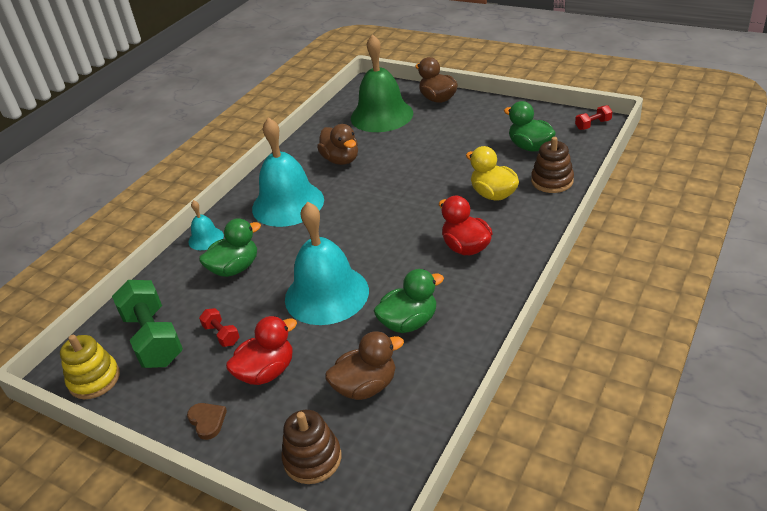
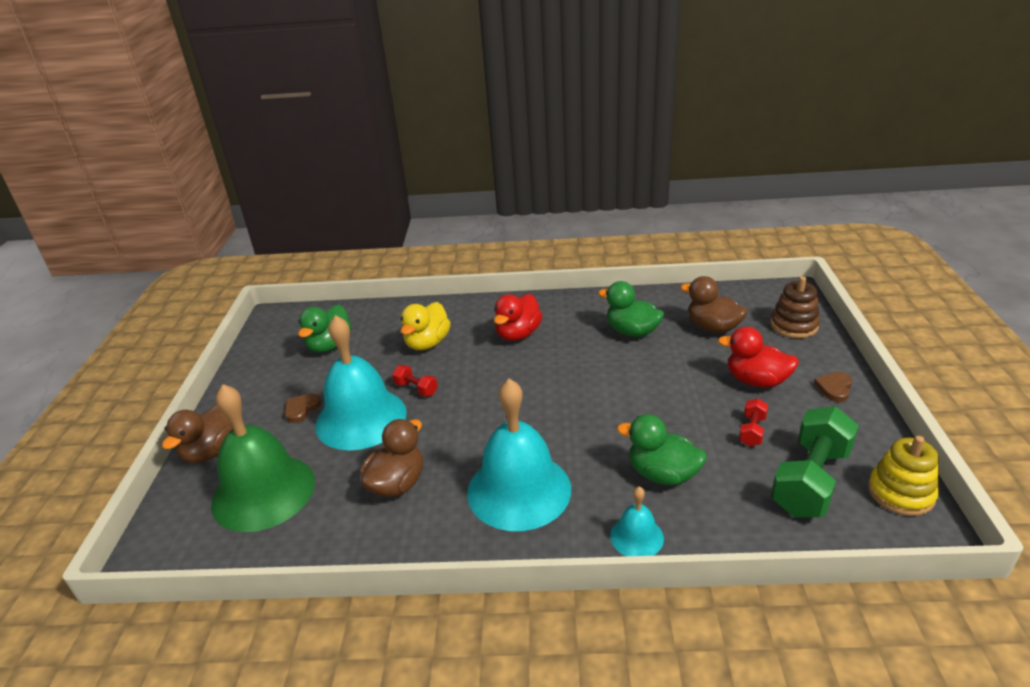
camera: 120 degrees left, 5 degrees down
turquoise bell [285,202,369,325] -> turquoise bell moved to [315,315,407,450]
brown stacking toy [531,137,574,193] -> none
red dumbbell [575,105,612,130] -> red dumbbell moved to [392,365,438,397]
none -> brown heart [285,393,321,423]

